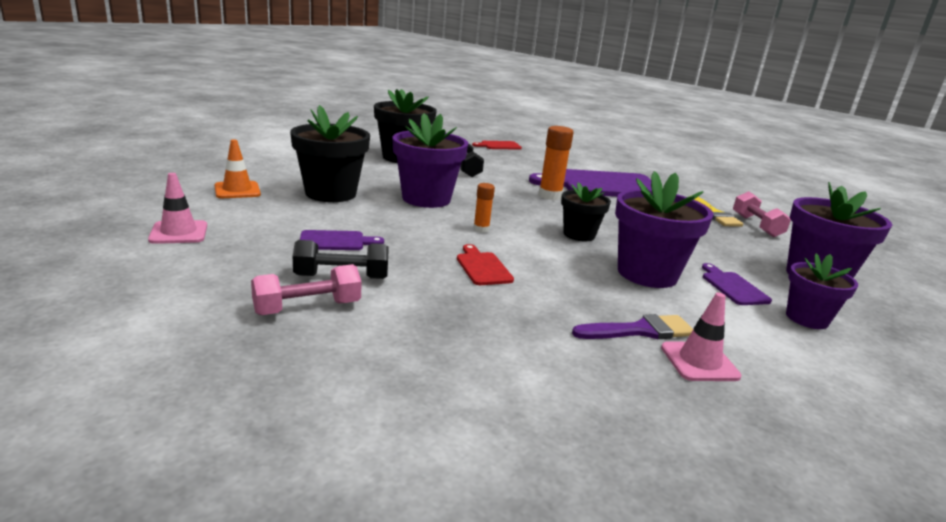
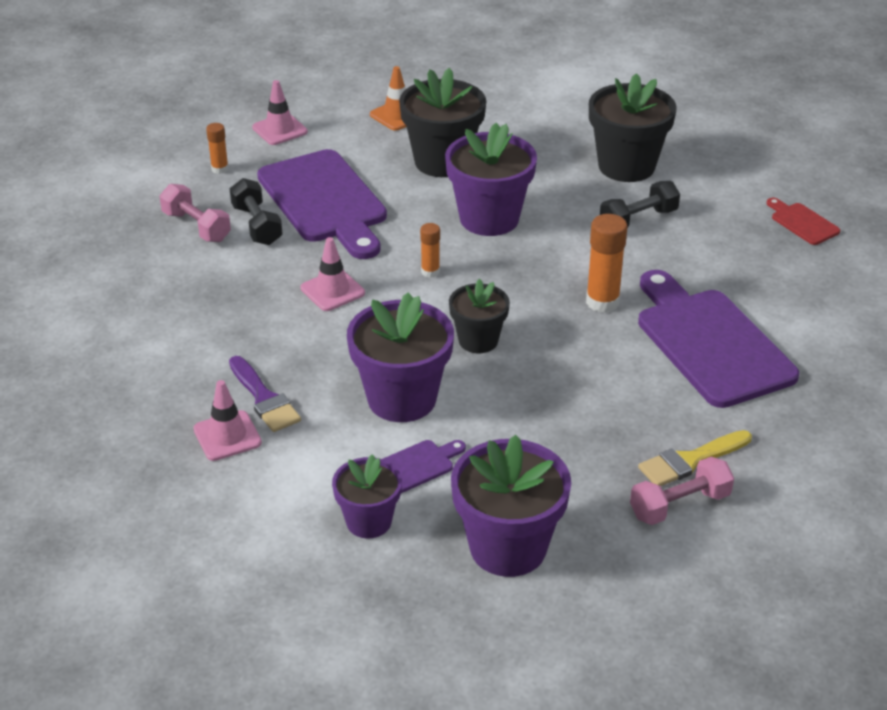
camera: 75 degrees right, 15 degrees up
purple cutting board [300,230,384,250] -> purple cutting board [257,149,387,259], size x2.29
red cutting board [457,244,514,285] -> pink traffic cone [300,237,365,311]
none -> orange glue stick [206,123,229,174]

